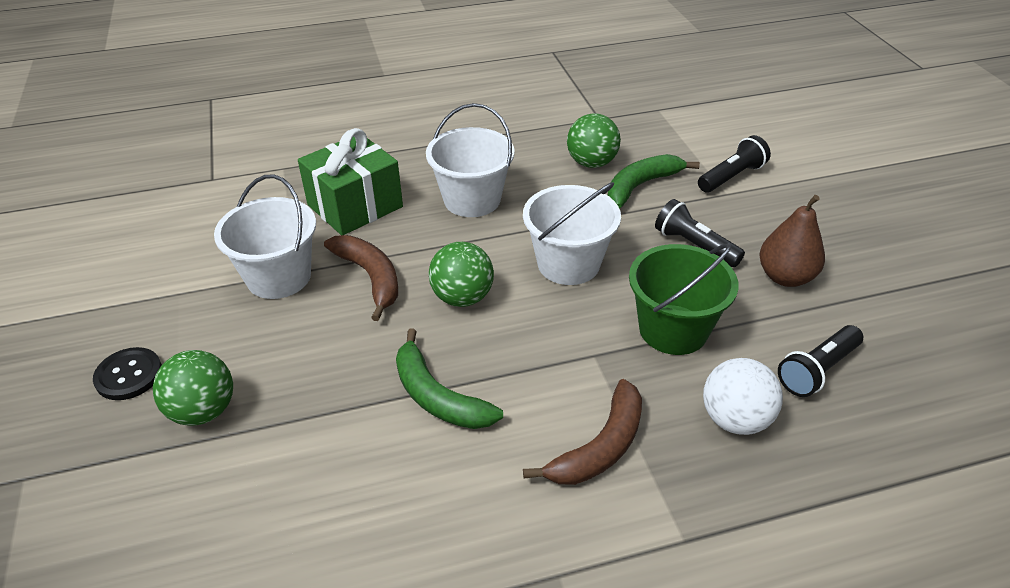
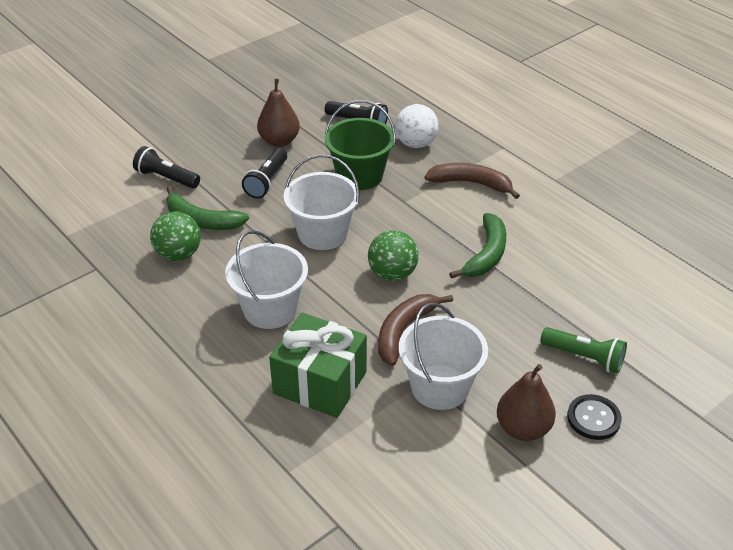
camera: 115 degrees left, 0 degrees up
green ball [153,350,233,426] -> green flashlight [540,327,627,374]
none -> brown pear [497,364,556,441]

